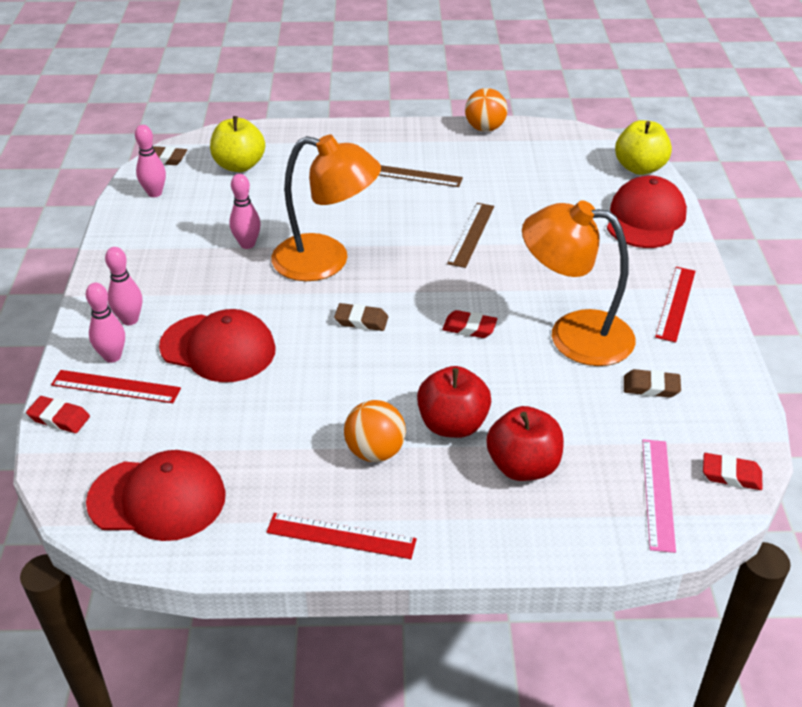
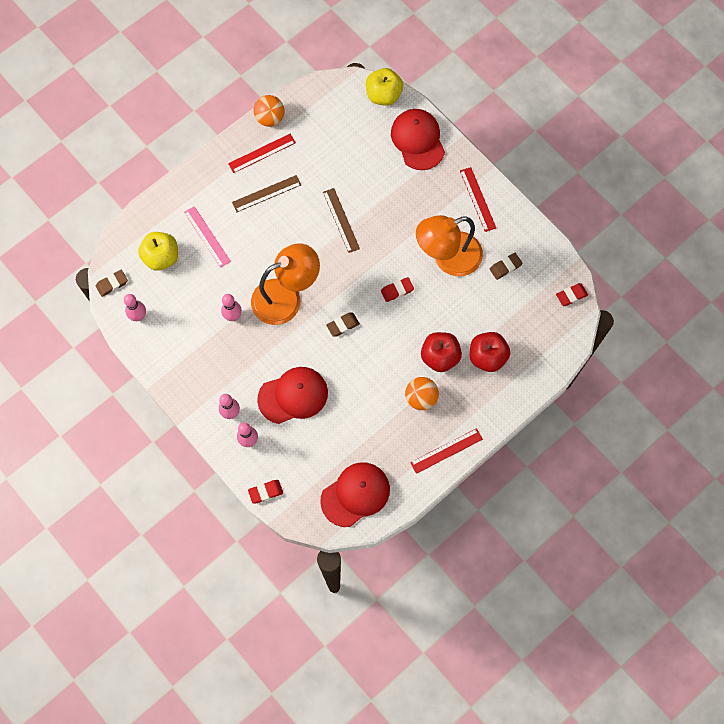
camera: 40 degrees left, 30 degrees up
red ruler [51,370,181,403] -> red ruler moved to [228,134,296,173]
pink ruler [642,439,676,553] -> pink ruler moved to [184,206,231,268]

